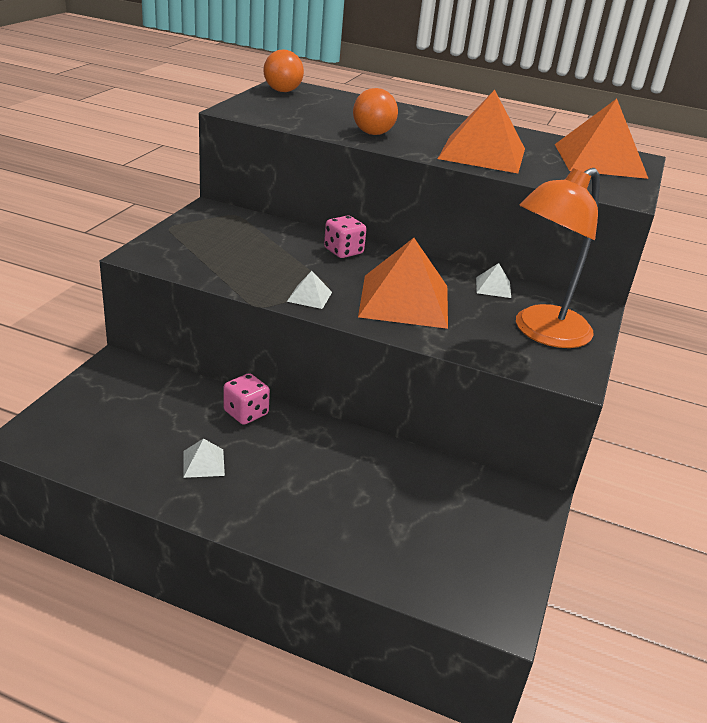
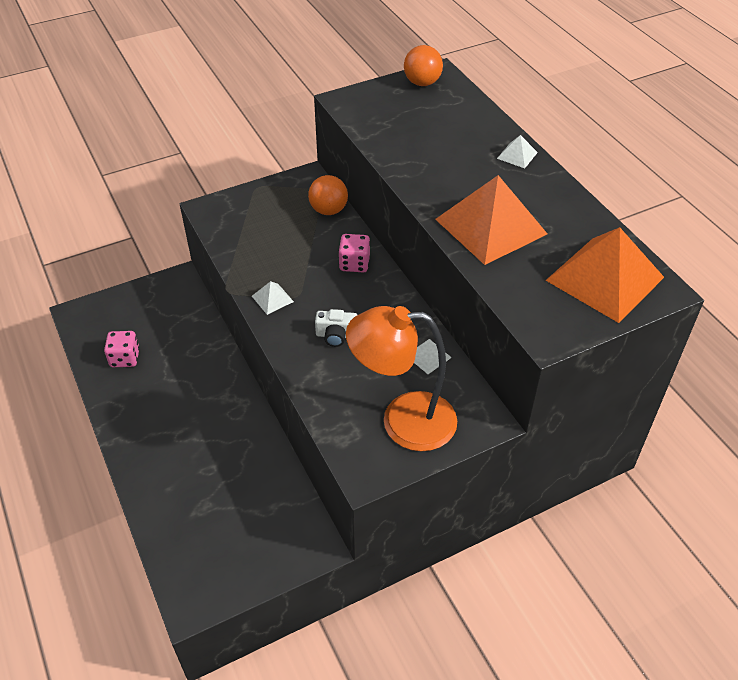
camera: 45 degrees right, 15 degrees up
white pyramid [183,438,225,478] -> white pyramid moved to [497,135,538,168]
pink dice [223,373,270,425] -> pink dice moved to [104,331,139,367]
orange ball [353,88,398,135] -> orange ball moved to [308,175,348,215]
orange pyramid [358,238,448,329] -> white camera [315,309,357,347]

